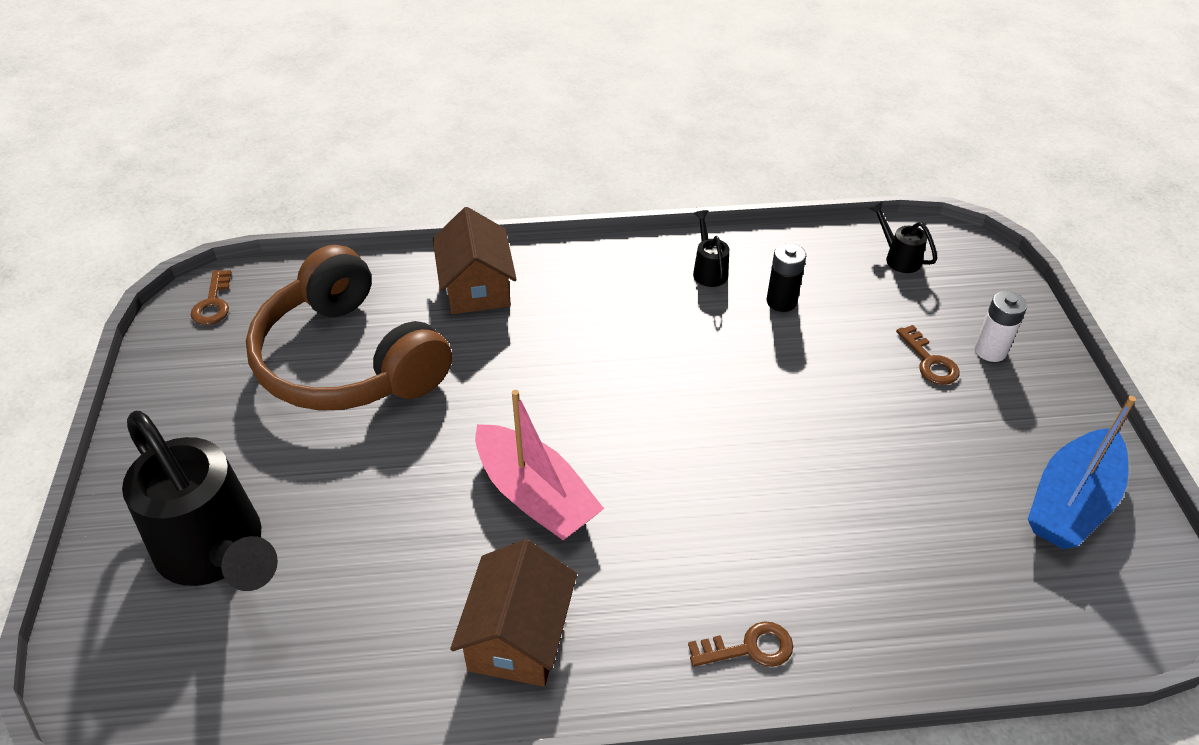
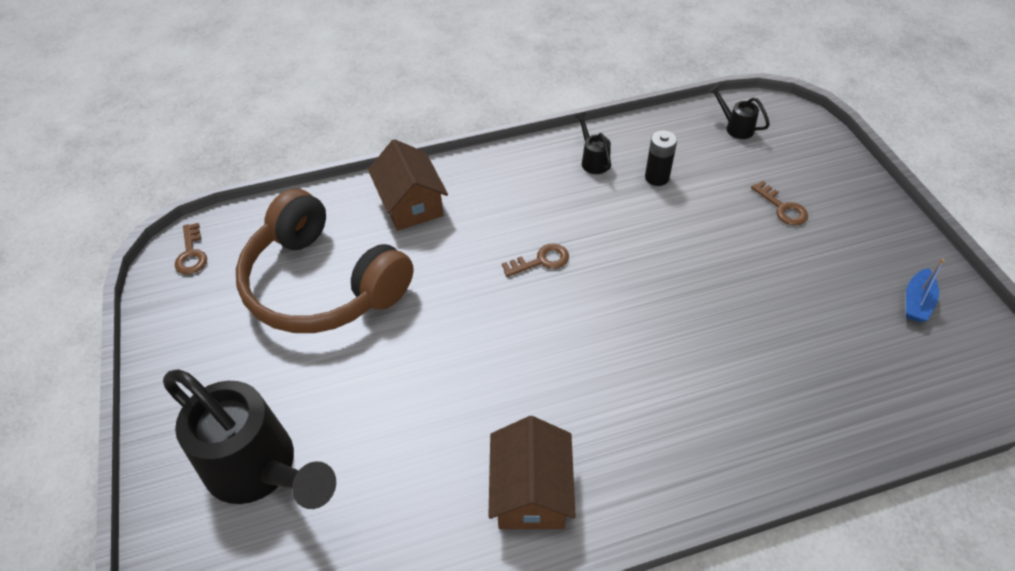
camera: 10 degrees left, 5 degrees up
pink boat [475,390,604,540] -> none
brown key [688,621,793,667] -> brown key moved to [502,244,569,277]
white battery [975,291,1027,362] -> none
blue boat [1028,396,1136,549] -> blue boat [906,259,944,322], size x0.54

